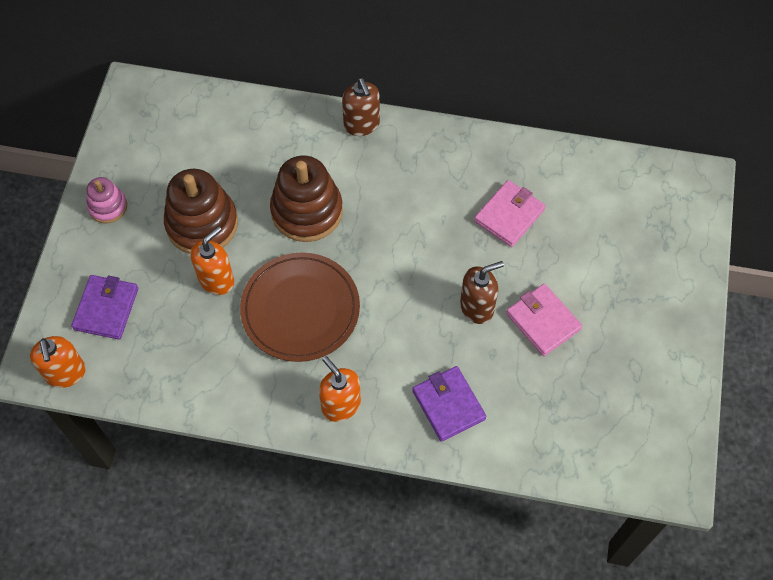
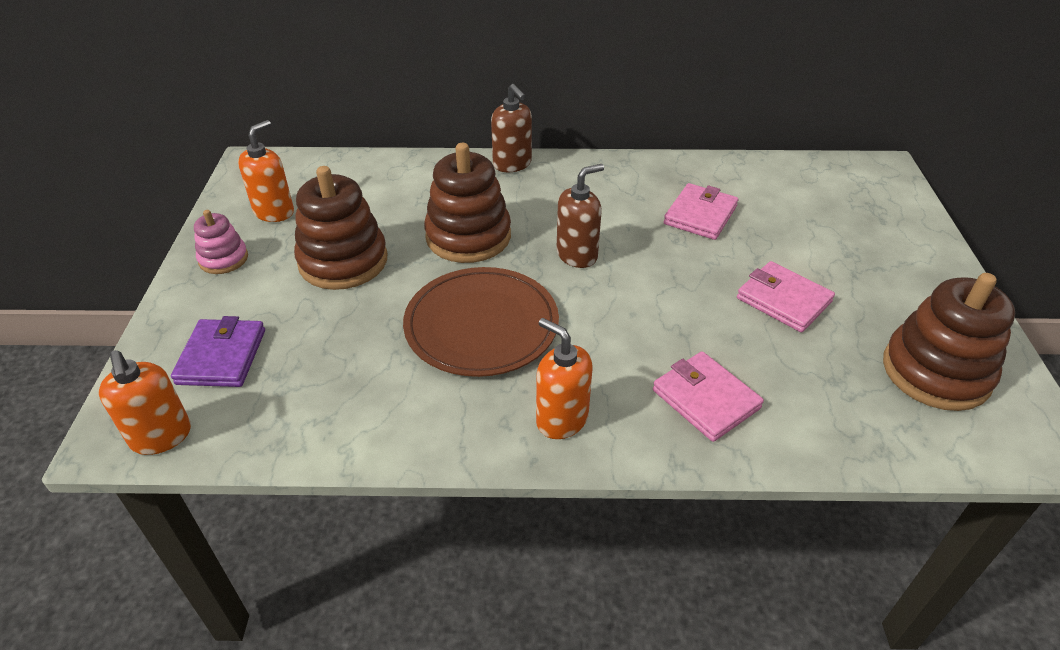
camera: 10 degrees left, 20 degrees down
orange soap dispenser [191,226,234,295] -> orange soap dispenser moved to [238,120,294,222]
purple wallet [412,366,487,442] -> pink wallet [653,351,764,442]
brown soap dispenser [460,261,504,324] -> brown soap dispenser moved to [556,164,604,268]
none -> brown stacking toy [883,273,1015,411]

